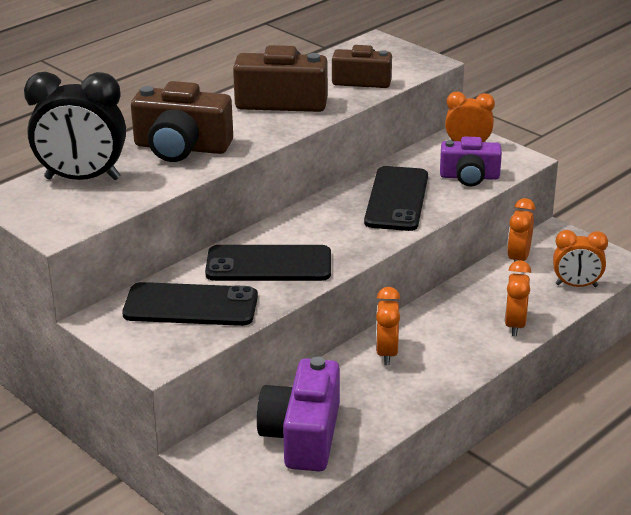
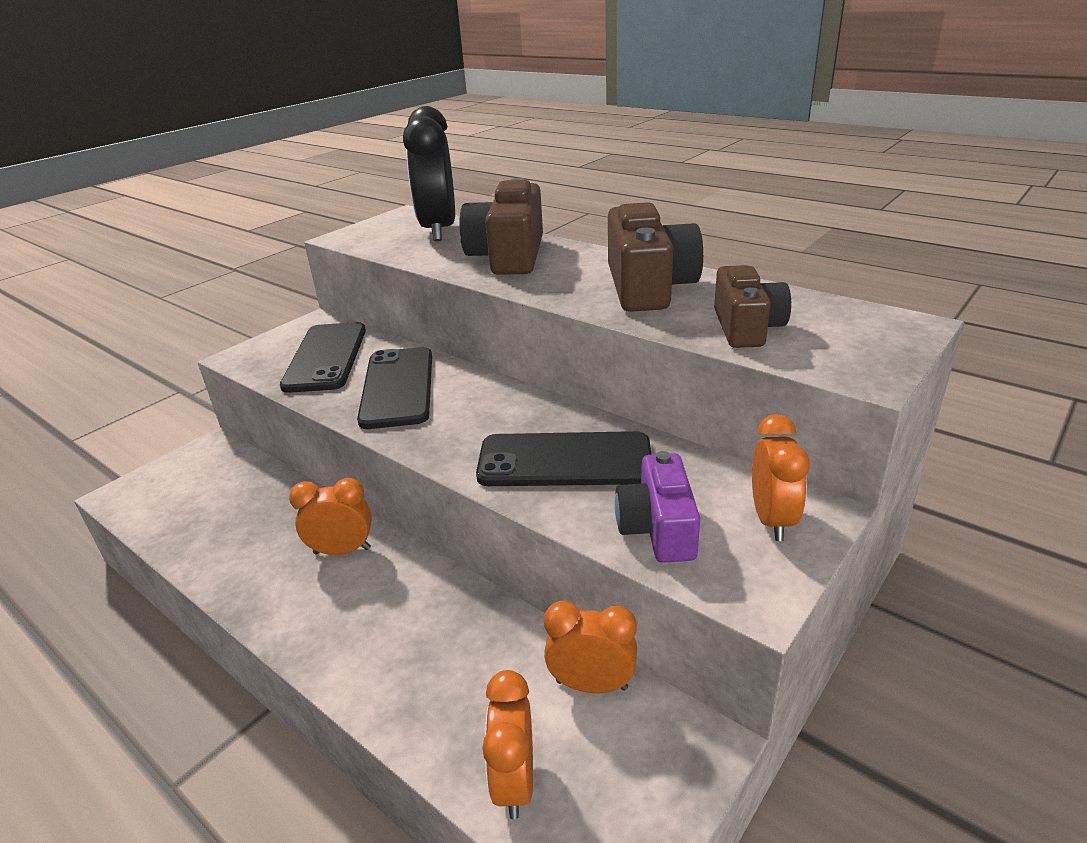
camera: 85 degrees right, 0 degrees up
purple camera [257,357,340,471] -> none
orange clock [504,260,531,336] -> none

